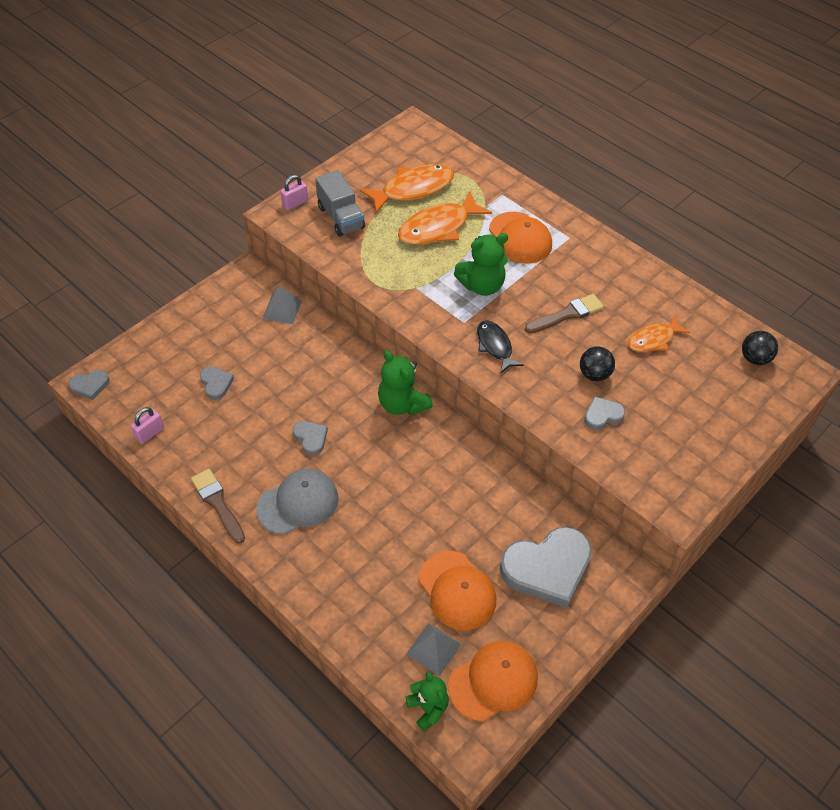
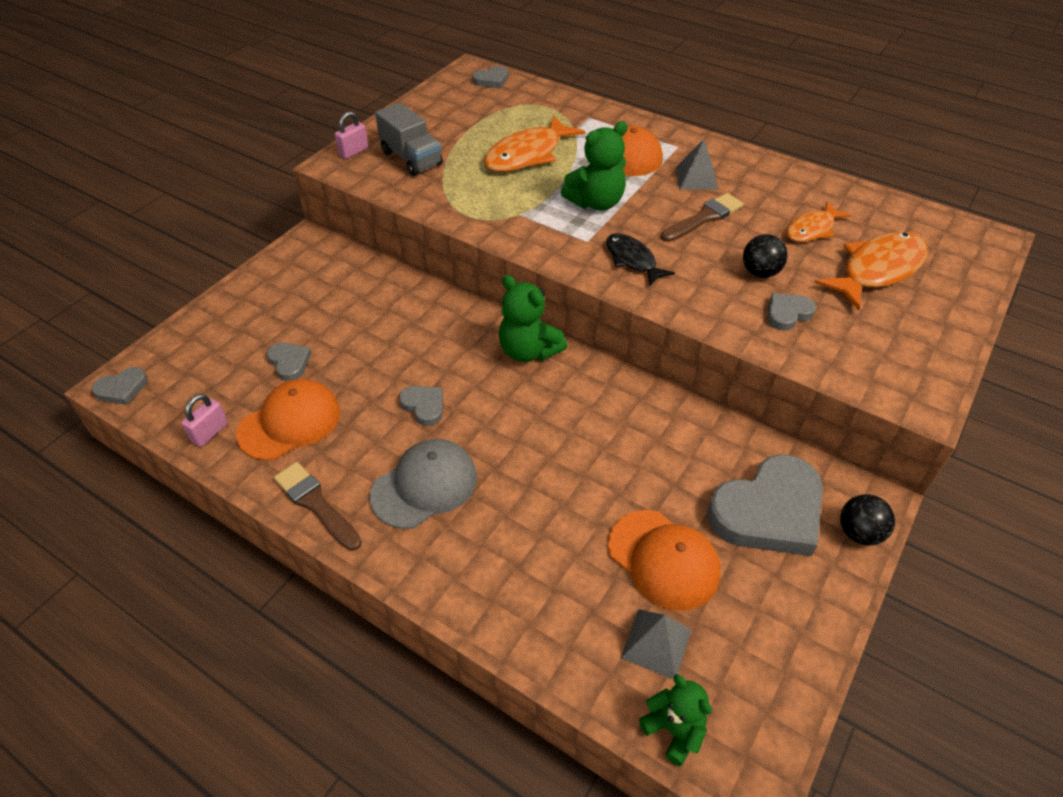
camera: 10 degrees left, 5 degrees down
grey pyramid [262,285,302,324] -> grey pyramid moved to [676,139,718,190]
orange fish [360,164,454,214] -> orange fish moved to [814,232,928,310]
orange cap [448,641,538,722] -> orange cap moved to [236,379,340,460]
black ball [742,331,778,365] -> black ball moved to [840,494,895,546]
none -> grey heart [472,66,508,88]

